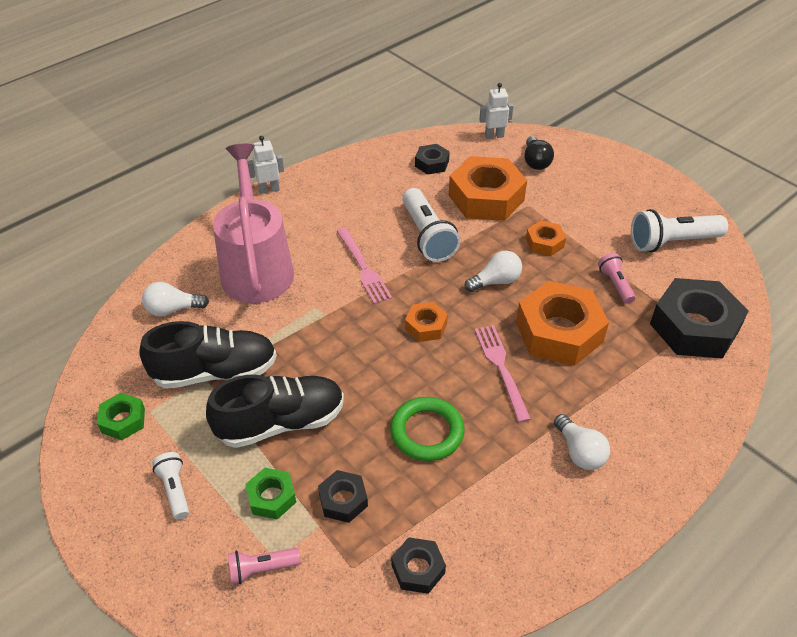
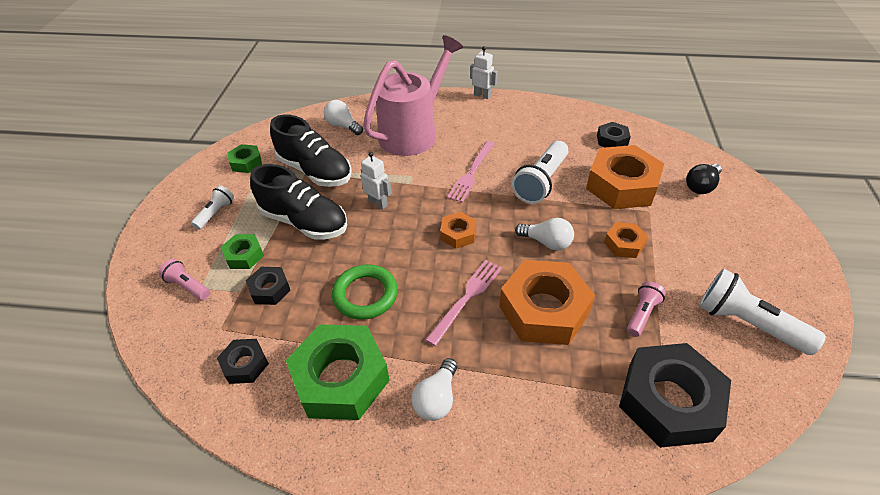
camera: 50 degrees right, 0 degrees up
white robot [479,83,514,139] -> white robot moved to [361,152,392,209]
none -> green nut [286,324,390,420]

